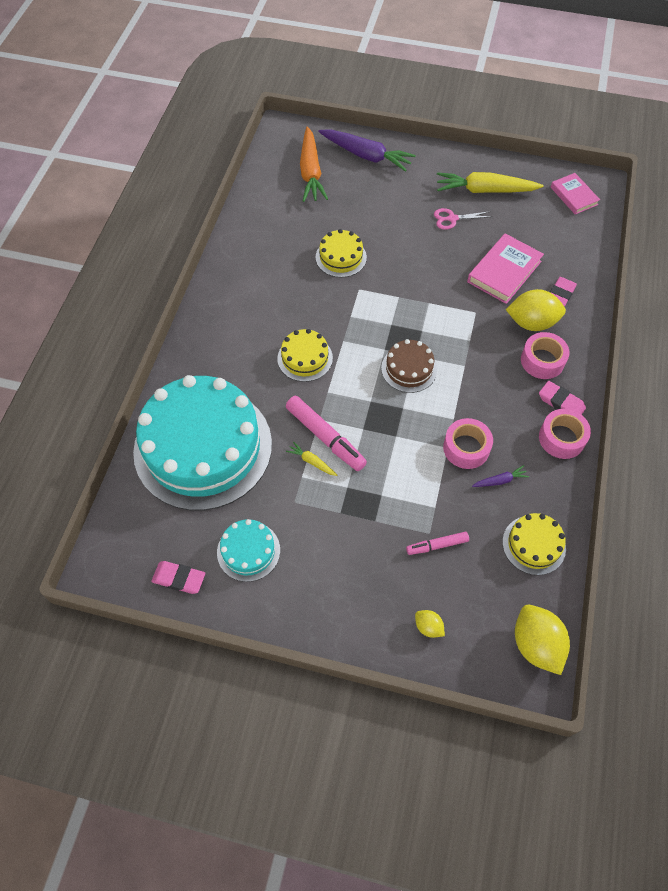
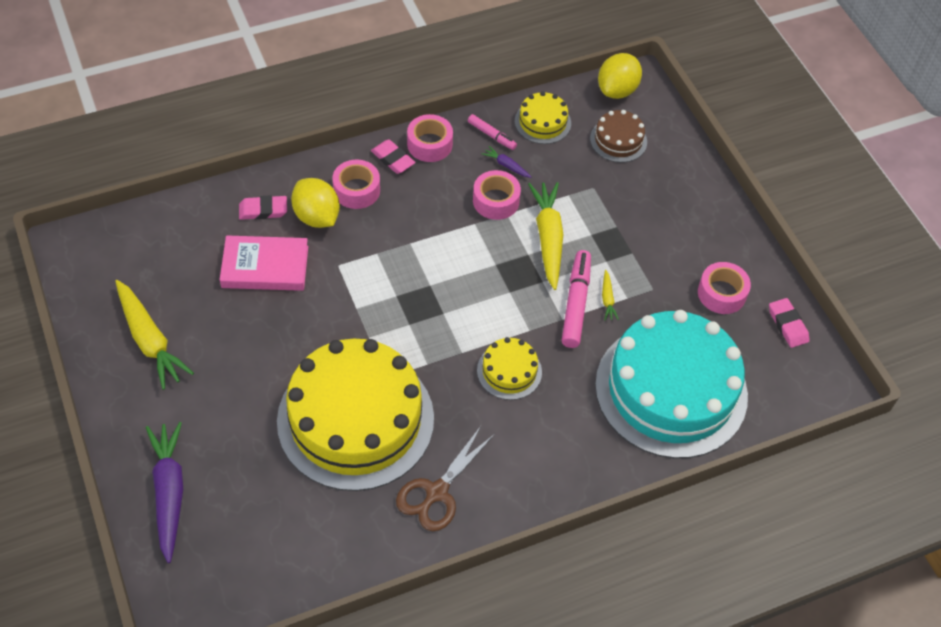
camera: 130 degrees left, 5 degrees down
turquoise cake [217,519,280,582] -> pink tape [698,262,751,314]
orange carrot [300,127,328,202] -> none
yellow cake [316,229,367,278] -> yellow cake [277,339,434,491], size x2.33
brown cake [381,339,437,393] -> brown cake moved to [590,110,647,163]
pink marker [406,532,469,555] -> pink marker moved to [468,114,517,150]
yellow lemon [415,610,445,638] -> none
pink scissors [434,208,492,230] -> none
pink eraser [539,381,586,415] -> pink eraser turned 45 degrees counterclockwise [371,139,416,174]
pink book [551,173,600,214] -> none
none -> brown scissors [396,426,495,531]
none -> yellow carrot [528,182,563,290]

